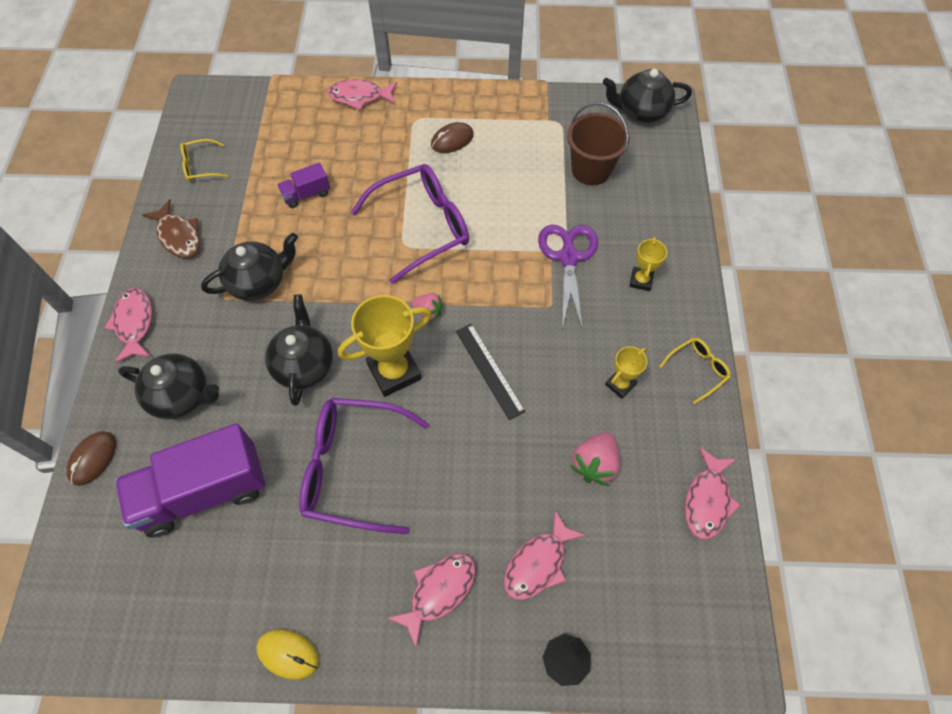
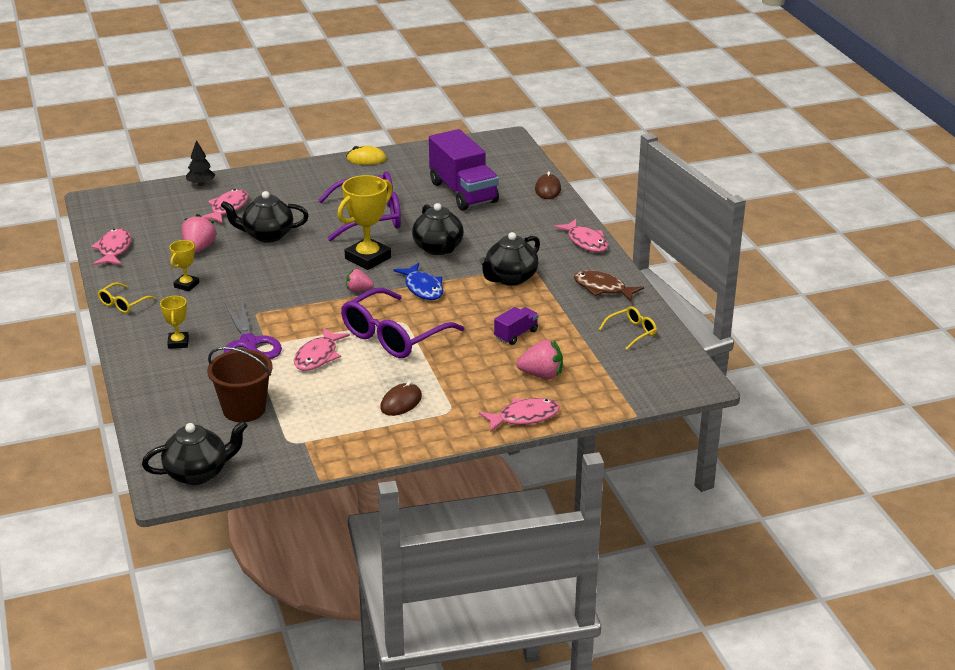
camera: 160 degrees right, 30 degrees down
purple truck [115,423,265,537] -> purple truck turned 105 degrees clockwise [429,129,499,211]
black teapot [118,353,219,419] -> black teapot moved to [221,191,309,243]
pink fish [388,554,476,647] -> pink fish moved to [294,328,350,371]
black ruler [456,324,526,420] -> none
none -> blue fish [393,263,443,300]
none -> pink strawberry [516,340,563,379]

